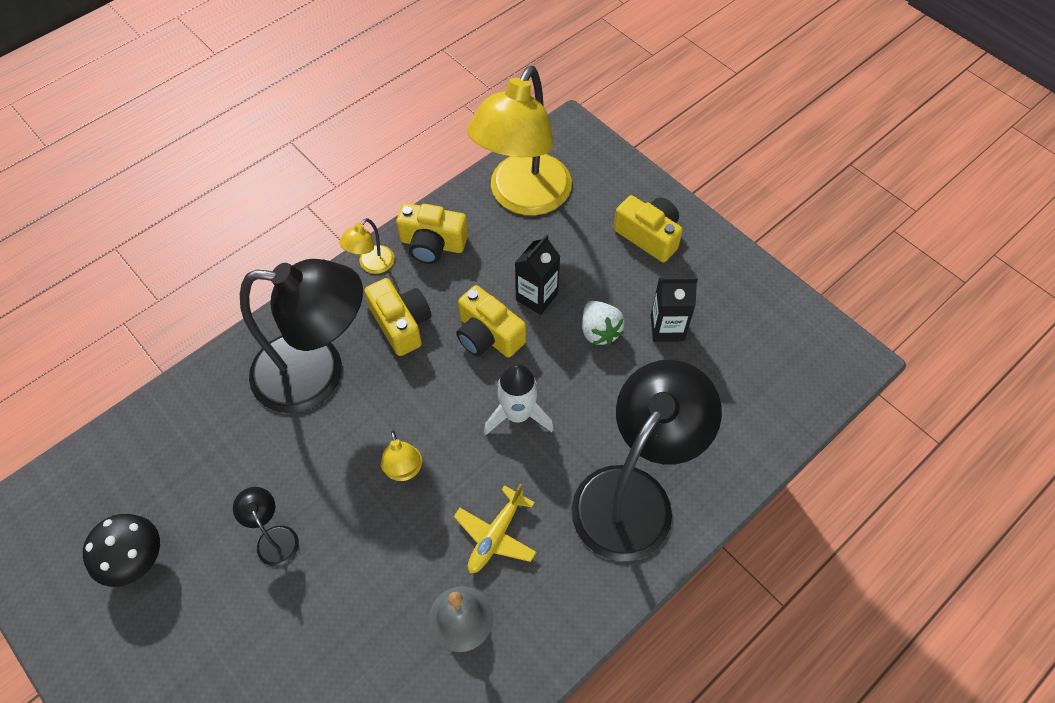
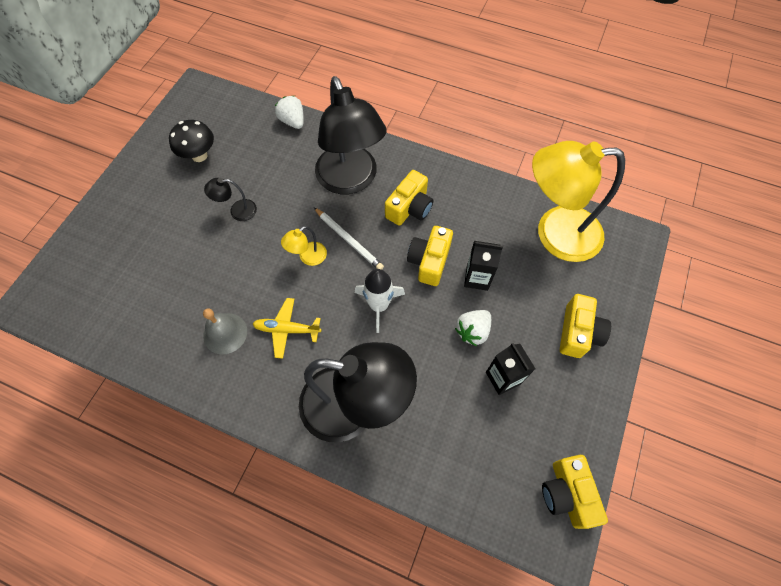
camera: 65 degrees right, 5 degrees up
black lamp [233,487,299,566] -> black lamp turned 135 degrees counterclockwise [204,178,257,221]
yellow lamp [339,218,394,274] -> none
yellow camera [396,203,468,264] -> yellow camera moved to [542,455,608,529]
none -> white strawberry [275,96,304,129]
none -> white pencil [314,207,384,270]

